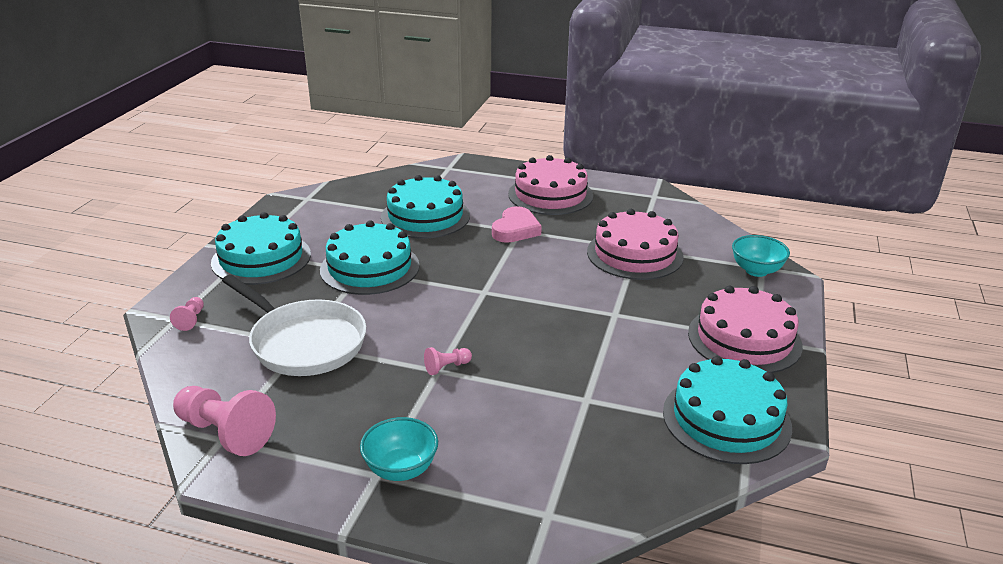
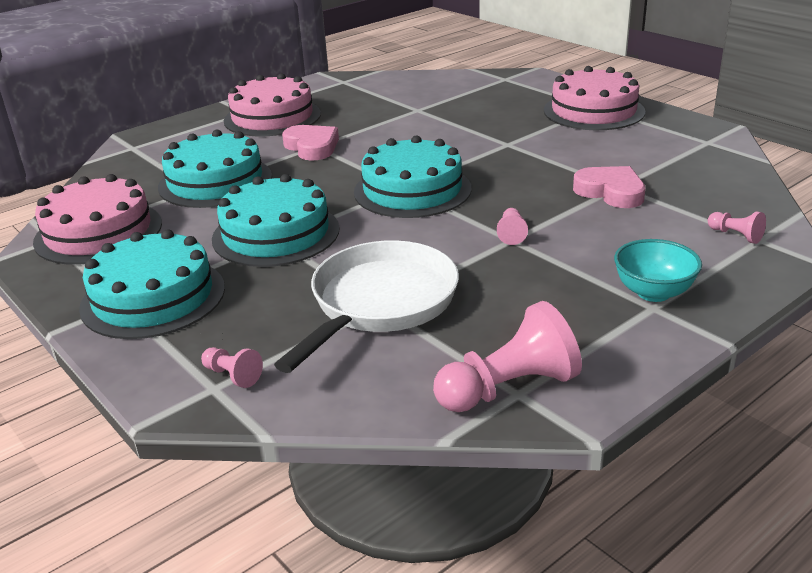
camera: 55 degrees left, 0 degrees up
white pan [222,274,366,376] -> white pan turned 45 degrees counterclockwise [274,240,459,373]
pink cake [587,209,684,280] -> pink cake moved to [33,174,162,265]
turquoise cake [663,356,792,464] -> turquoise cake moved to [354,135,472,218]
turquoise bowl [732,235,790,277] -> none
none -> pink heart [573,166,646,208]
none -> pink pawn [708,211,766,244]

